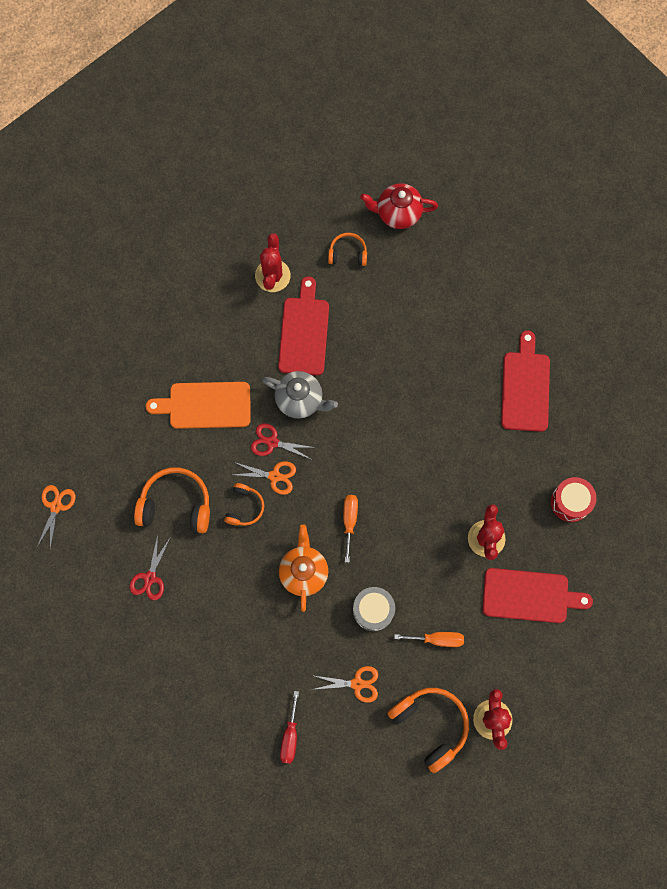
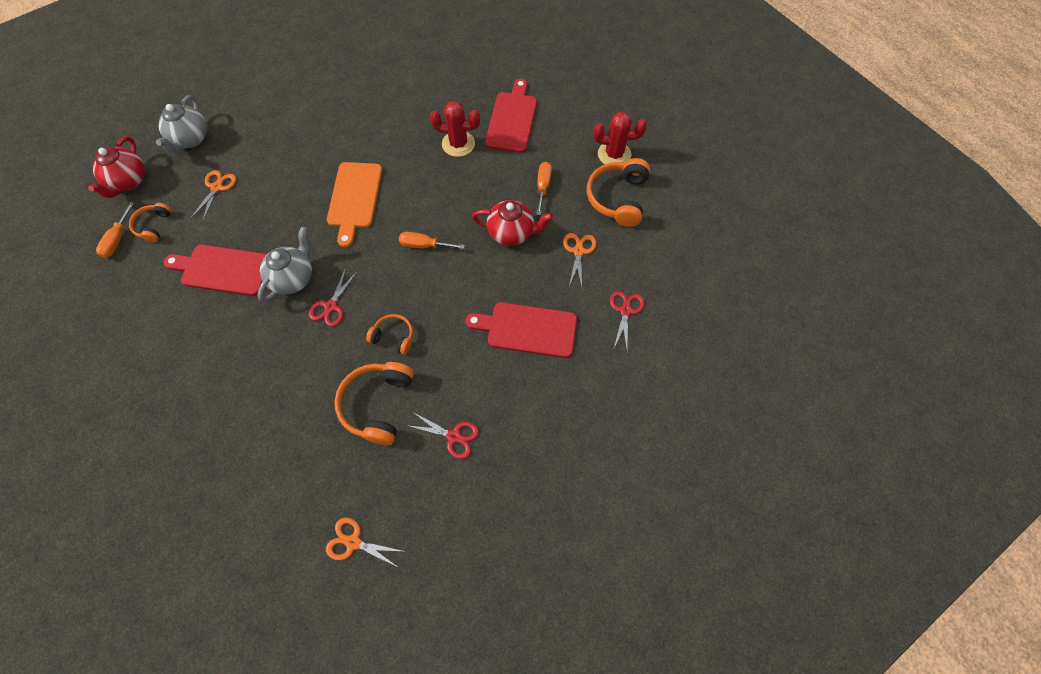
camera: 85 degrees left, 10 degrees down
orange cutting board [146,382,251,429] -> orange cutting board moved to [327,162,382,247]
orange scissors [233,461,296,495] -> orange scissors moved to [191,170,236,221]
red cactus [255,233,291,292] -> none
orange teapot [279,525,328,612] -> none
red screwdriver [280,691,299,764] -> red scissors [610,291,645,349]
grey drum [353,587,395,631] -> red teapot [472,200,553,246]
orange headphones [388,688,469,773] -> orange headphones turned 45 degrees counterclockwise [587,158,650,227]
red cutting board [501,330,550,432] -> red cutting board moved to [466,302,577,358]
red drum [551,477,597,522] -> none
none -> orange screwdriver [96,202,134,258]
none -> grey teapot [156,95,207,153]

